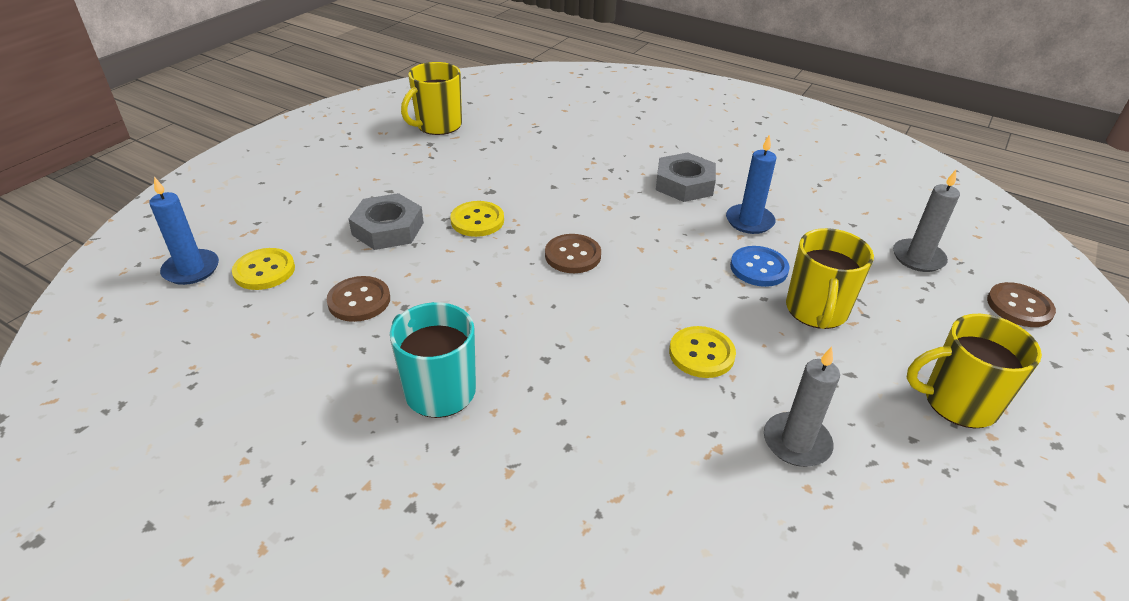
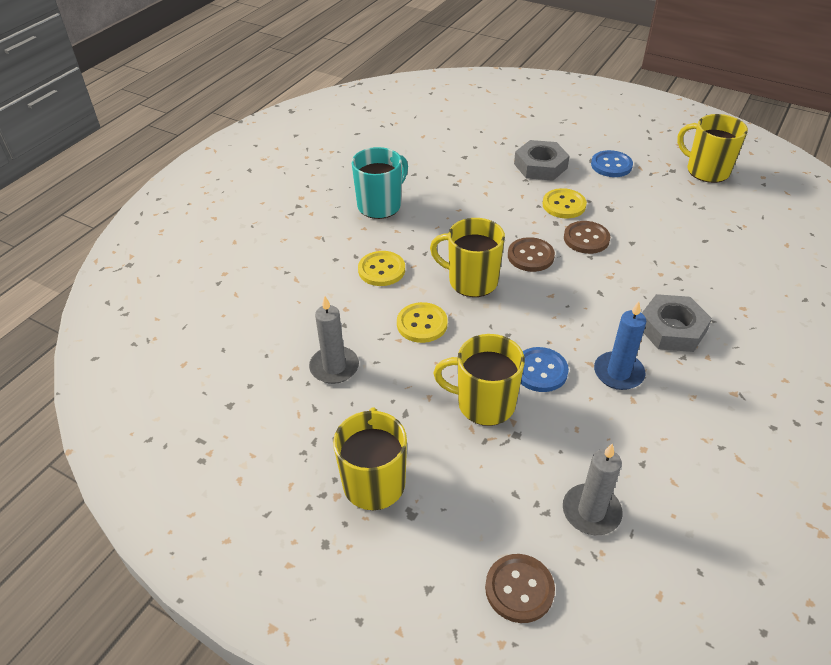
camera: 90 degrees right, 5 degrees up
blue candle [149,177,219,285] -> none
yellow button [232,248,295,290] -> yellow button moved to [358,251,405,286]
brown button [327,276,390,322] -> brown button moved to [564,221,610,254]
none -> yellow mug [430,218,505,297]
none -> blue button [591,150,633,177]

